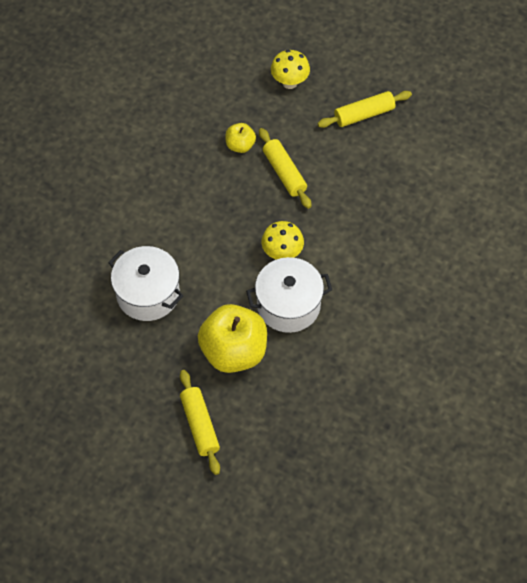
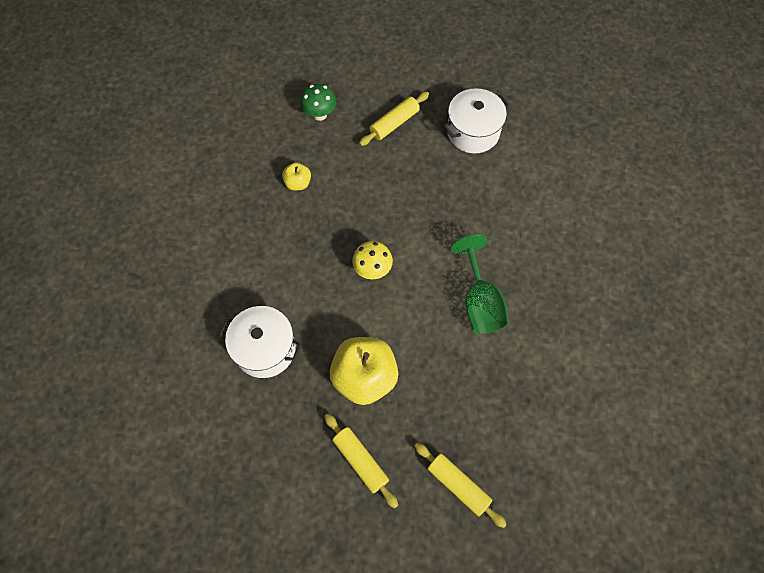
camera: 20 degrees left, 5 degrees up
white pot [246,257,332,333] -> white pot moved to [443,88,510,153]
yellow rolling pin [259,128,312,209] -> yellow rolling pin moved to [414,443,507,528]
yellow mushroom [271,50,310,89] -> green mushroom [300,84,337,121]
none -> green goblet [451,235,509,334]

